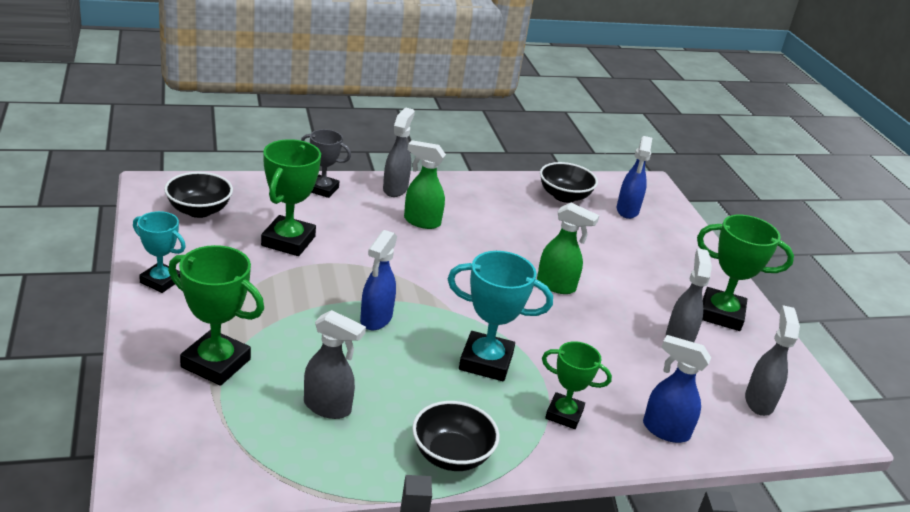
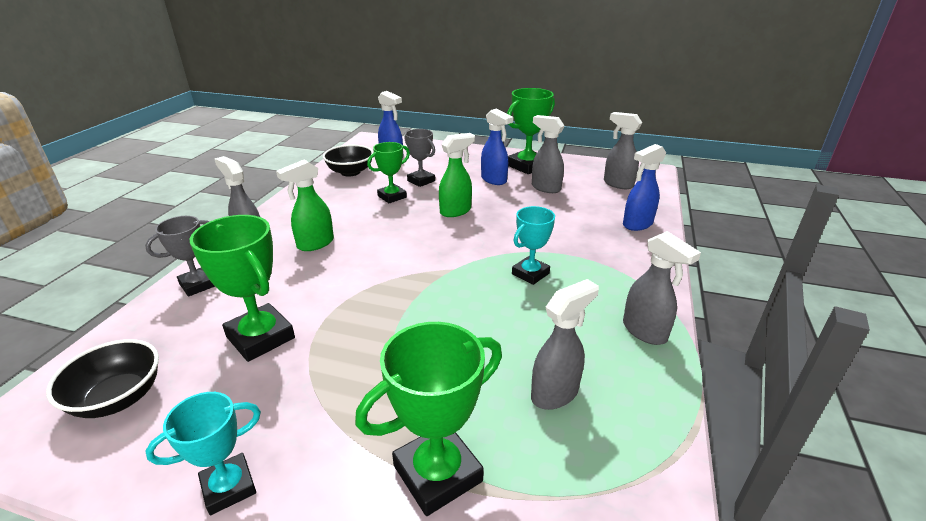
camera: 55 degrees left, 0 degrees up
blue spray bottle [360,230,397,330] -> blue spray bottle moved to [481,109,513,185]
black bowl [412,401,499,471] -> grey spray bottle [623,231,701,345]
turquoise trophy [448,251,553,381] -> turquoise trophy [512,206,555,285], size x0.65
green trophy [542,341,612,429] -> green trophy moved to [367,142,410,203]
none -> grey trophy [405,129,435,187]

